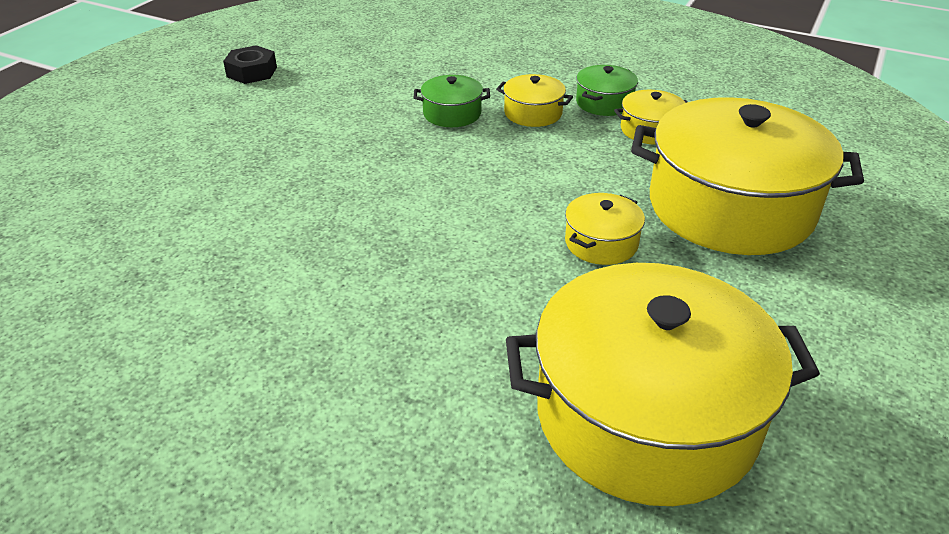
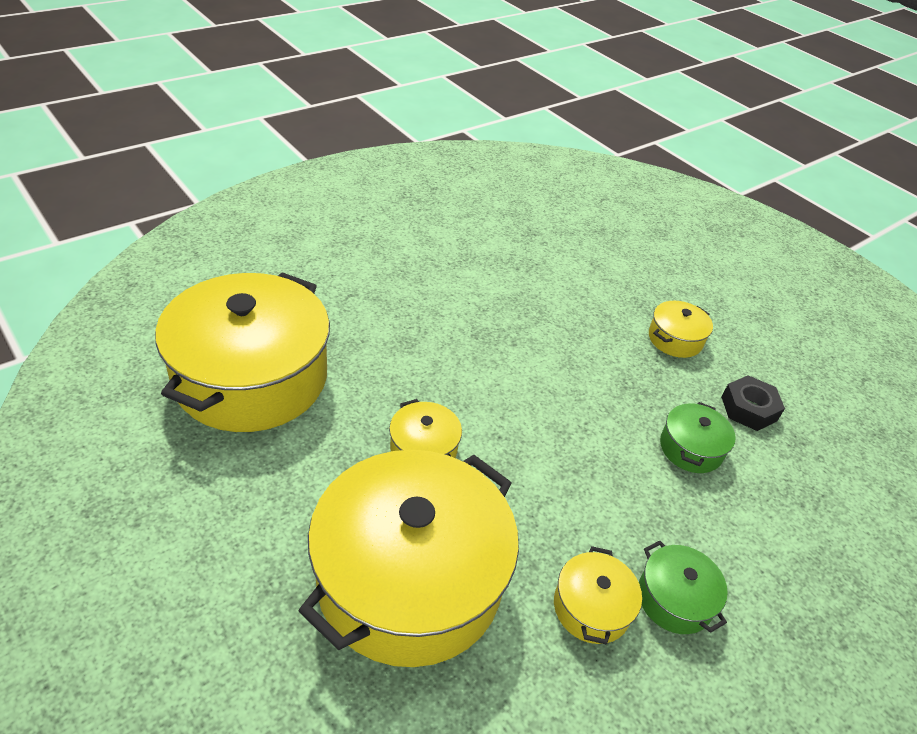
camera: 110 degrees right, 5 degrees up
black nut [223,45,277,84] -> black nut moved to [721,375,785,431]
yellow pot [496,74,573,127] -> yellow pot moved to [649,301,713,358]

